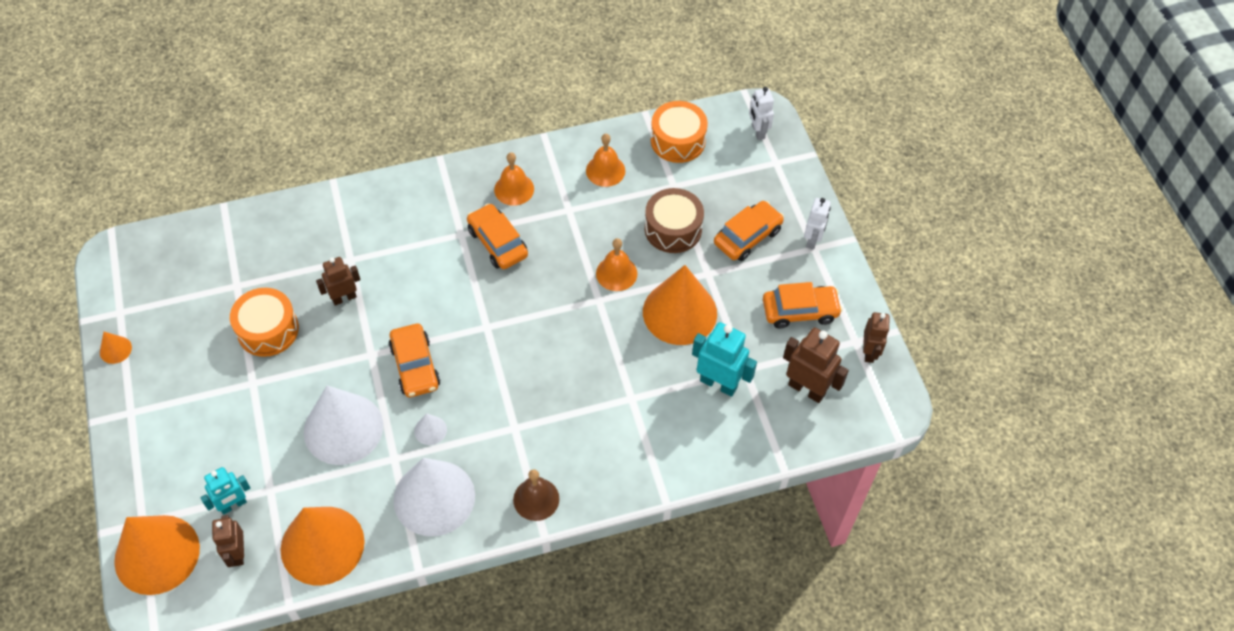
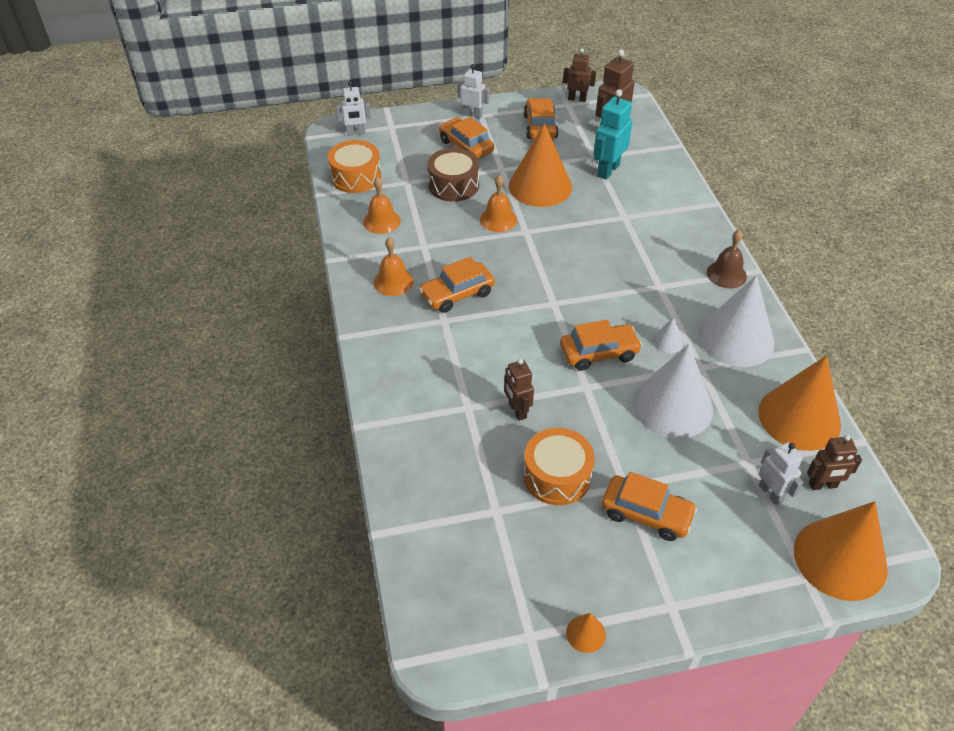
camera: 85 degrees left, 10 degrees down
turquoise robot [200,467,251,515] -> white robot [759,442,803,505]
none -> orange car [602,472,697,541]

